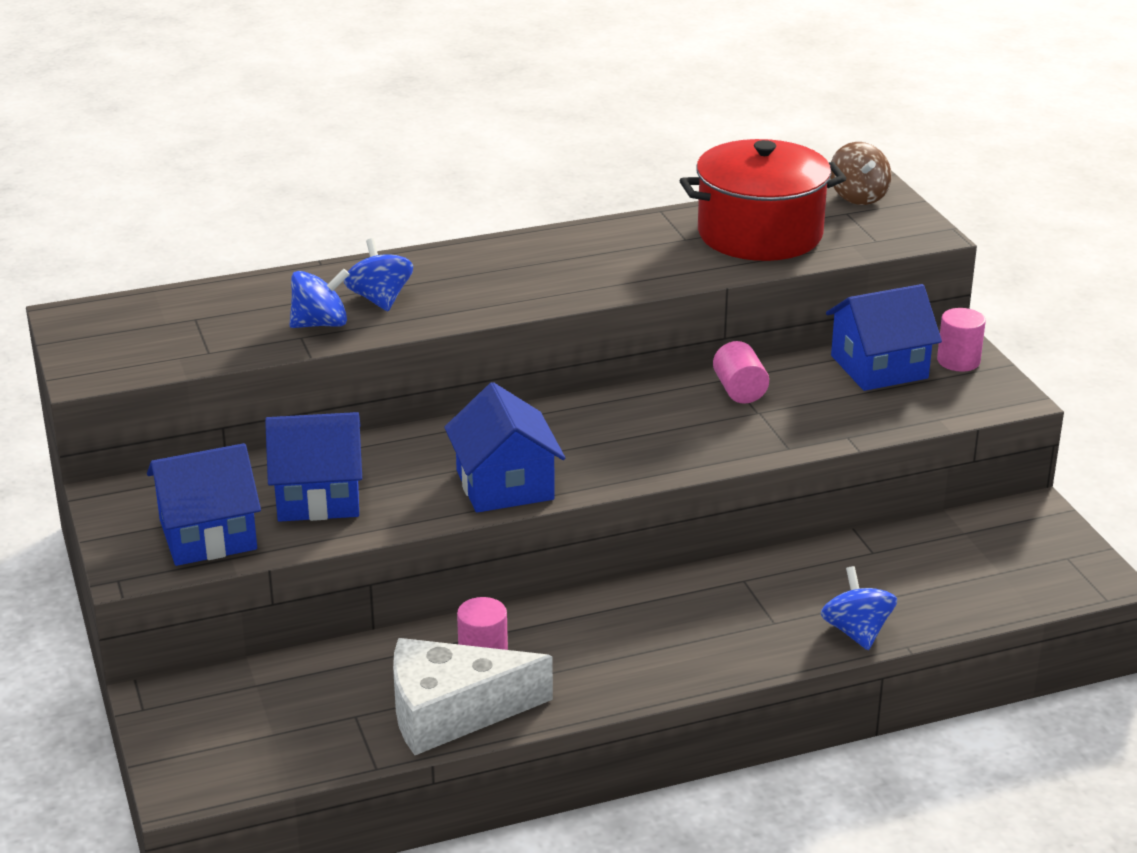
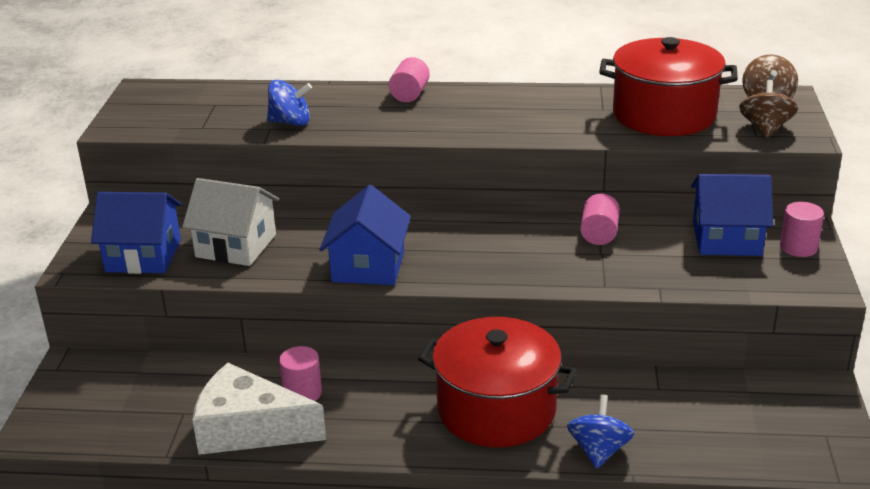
camera: 25 degrees right, 0 degrees up
blue house [265,412,362,522] -> white house [182,178,279,266]
blue spinning top [344,238,413,311] -> none
none -> pink cylinder [389,57,430,102]
none -> red pot [418,317,577,447]
none -> brown spinning top [739,80,798,138]

